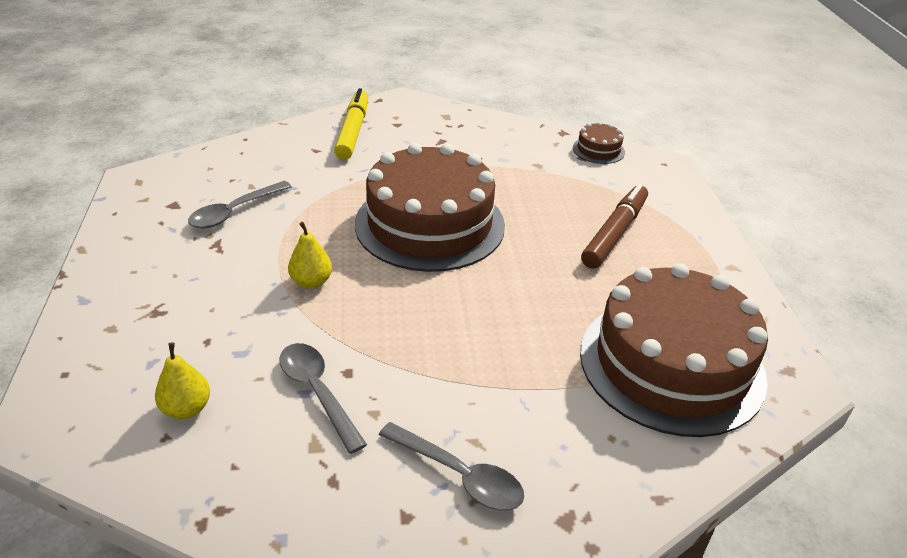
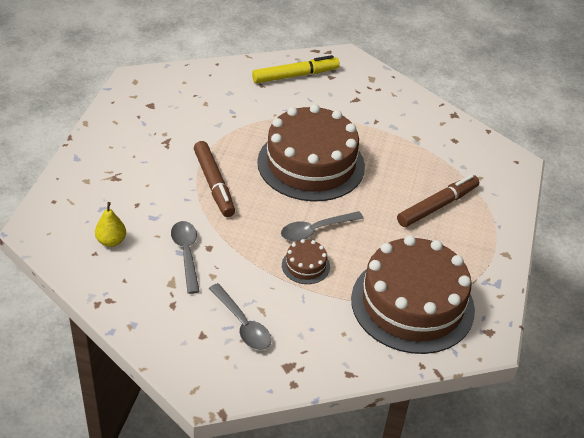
camera: 20 degrees right, 5 degrees up
grey spoon [188,181,292,228] -> grey spoon moved to [281,211,364,242]
yellow pear [288,222,332,289] -> brown marker [194,141,235,217]
yellow marker [334,88,368,160] -> yellow marker turned 45 degrees clockwise [252,55,340,83]
brown cake [573,122,625,164] -> brown cake moved to [282,239,330,284]

